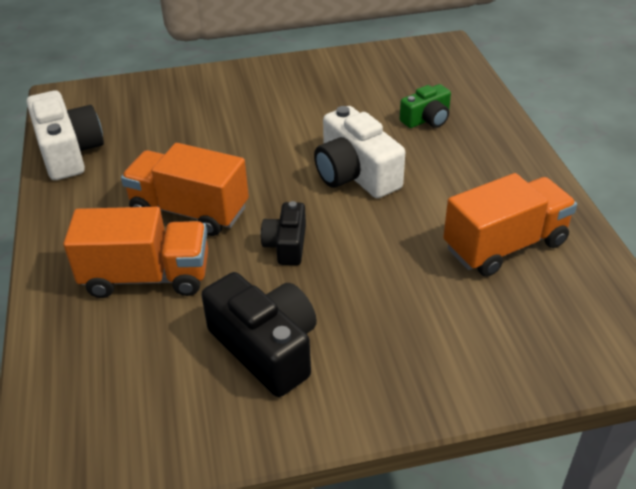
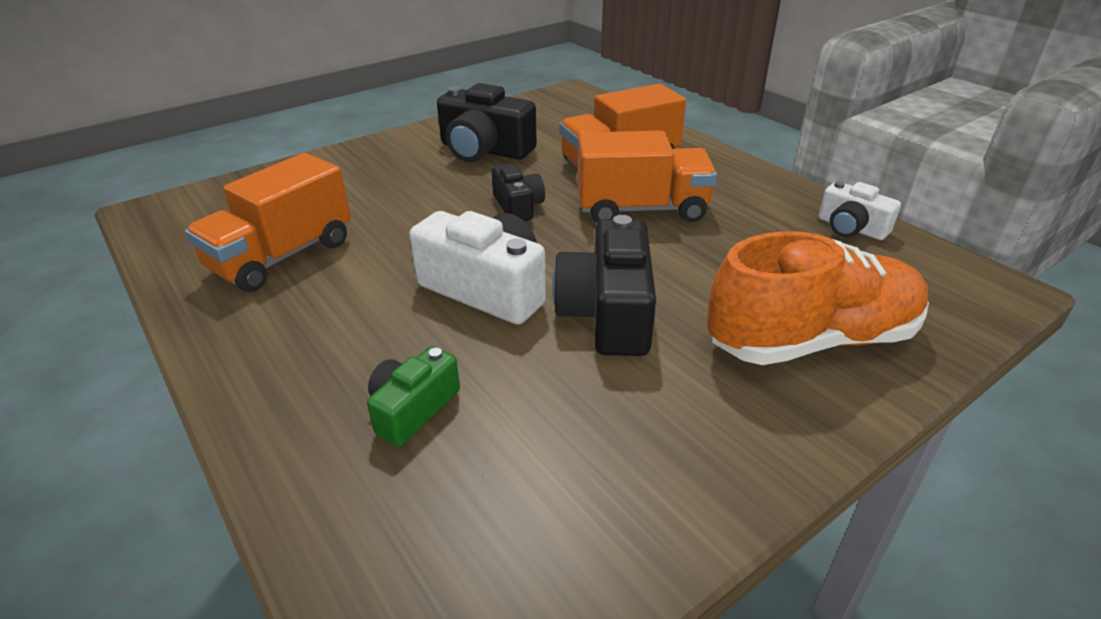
camera: 155 degrees right, 5 degrees down
white camera [27,91,104,180] -> white camera [819,181,901,240], size x0.59
none -> black camera [552,215,656,356]
none -> orange shoe [707,231,929,365]

